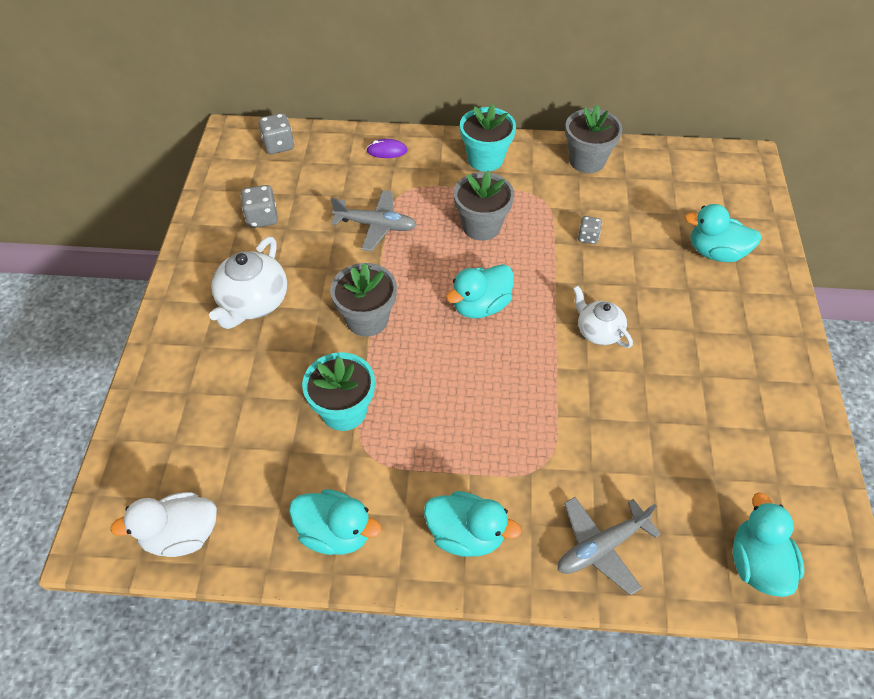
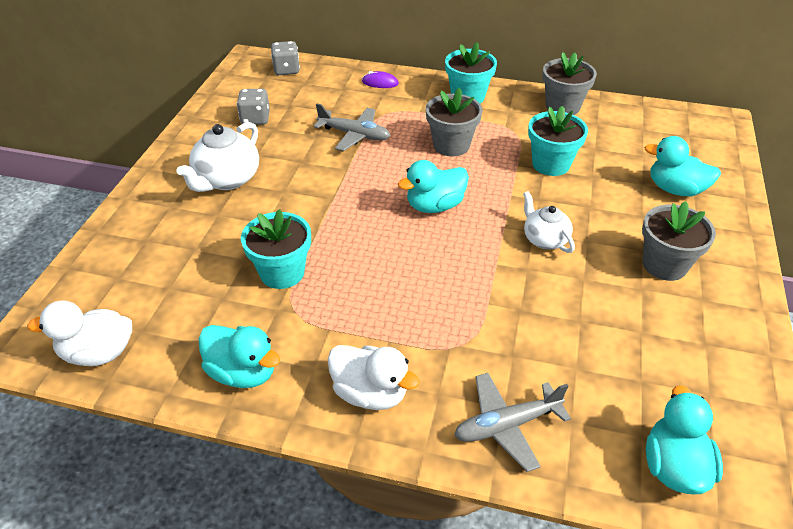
camera: 10 degrees right, 10 degrees down
grey flower pot [330,263,397,337] -> grey flower pot moved to [642,201,716,281]
turquoise duck [424,491,521,557] -> white duck [328,345,420,410]
grey dice [578,216,602,244] -> turquoise flower pot [528,106,588,176]

